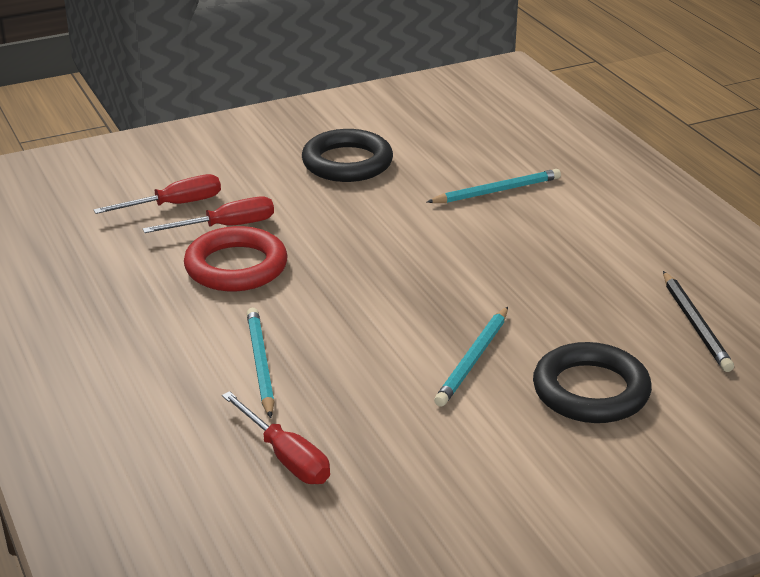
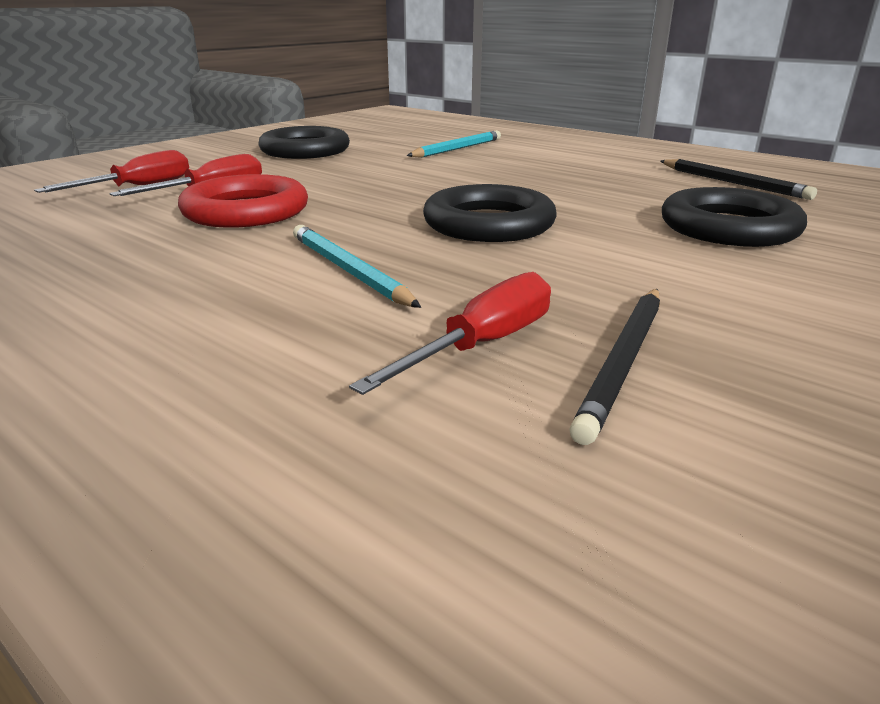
camera: 25 degrees left, 5 degrees down
red screwdriver [222,391,330,484] -> red screwdriver turned 75 degrees counterclockwise [349,272,551,395]
turquoise pencil [434,307,508,407] -> none
none -> black ring [423,184,556,242]
none -> black pencil [569,289,660,445]

